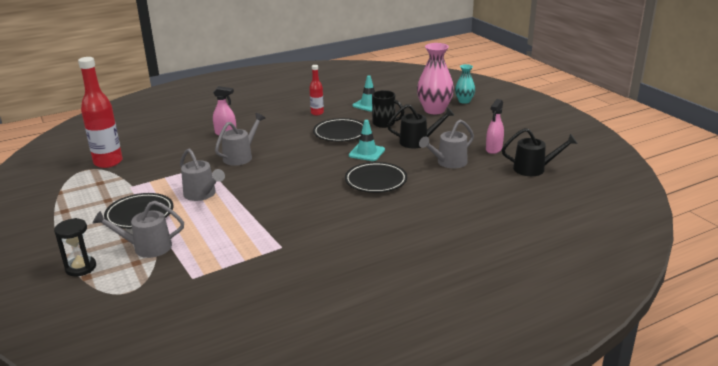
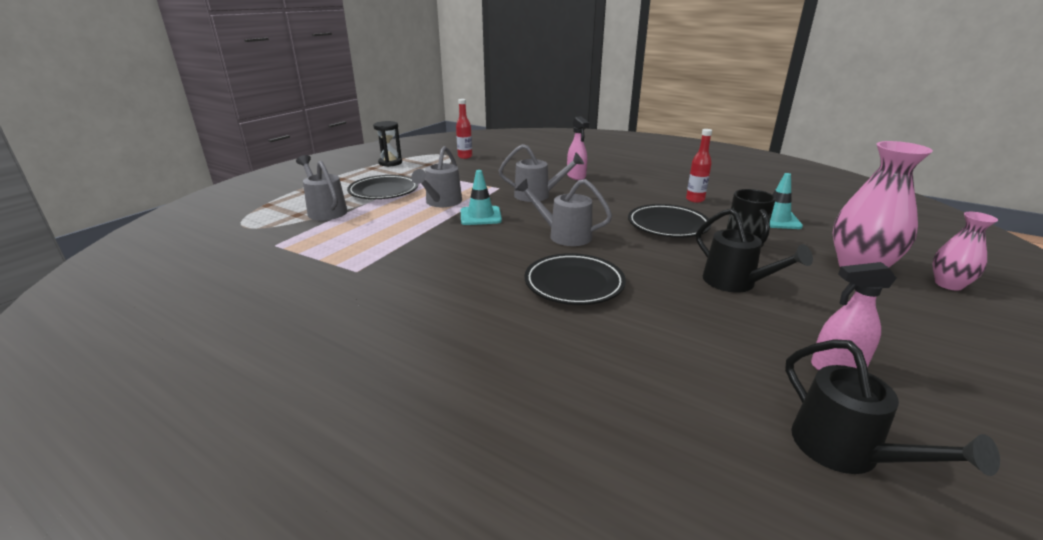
camera: 60 degrees right, 0 degrees up
black hourglass [54,218,96,277] -> black hourglass moved to [373,121,402,167]
red bottle [78,57,123,168] -> red bottle [456,99,472,159], size x0.53
turquoise traffic cone [349,120,385,161] -> turquoise traffic cone moved to [461,170,502,225]
grey watering can [419,120,474,168] -> grey watering can moved to [515,179,612,246]
turquoise vase [455,64,475,104] -> pink vase [932,212,998,291]

